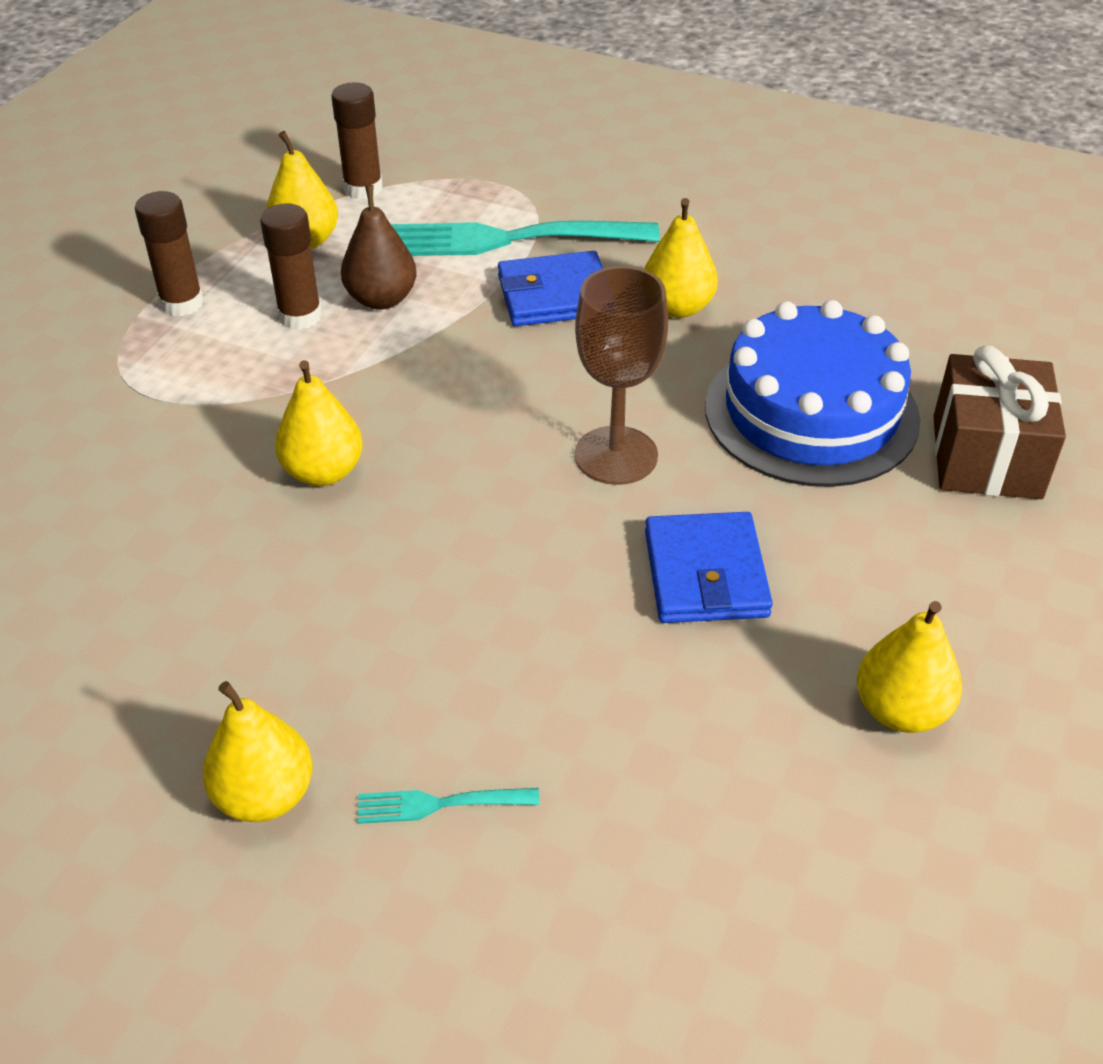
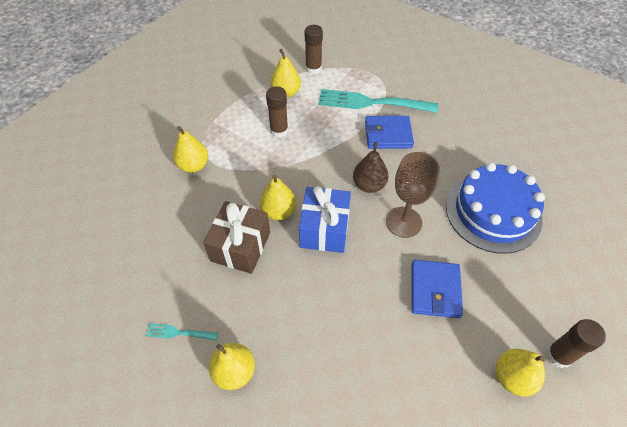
camera: 10 degrees right, 10 degrees up
brown glue stick [135,191,204,316] -> brown glue stick moved to [546,319,606,368]
brown pear [341,185,417,310] -> brown pear moved to [353,142,388,193]
turquoise fork [358,788,540,824] -> turquoise fork moved to [145,323,218,341]
yellow pear [644,198,718,318] -> yellow pear moved to [173,126,208,173]
brown gift [933,346,1066,499] -> brown gift moved to [203,201,270,274]
none -> blue gift [299,186,351,253]

